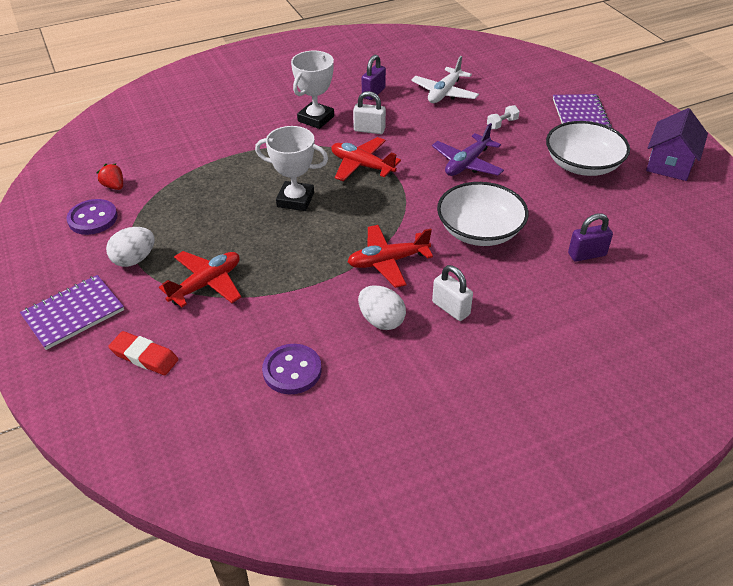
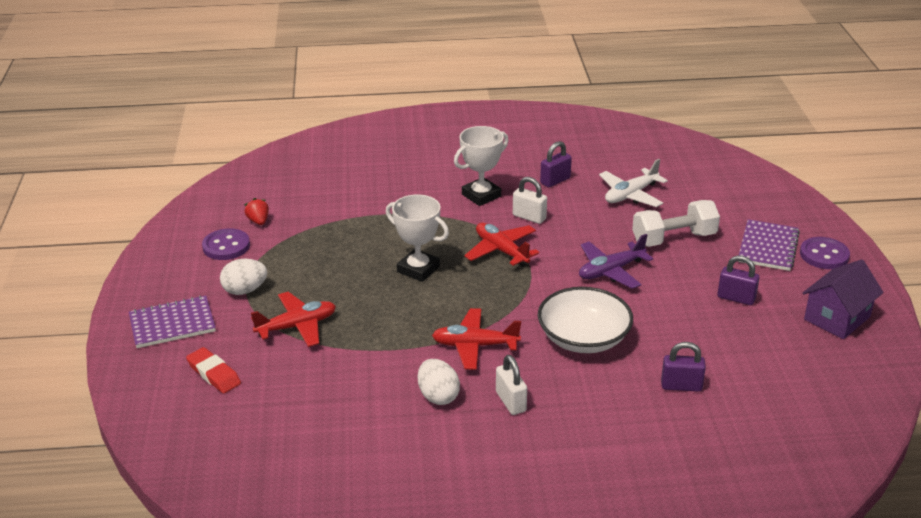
camera: 20 degrees right, 10 degrees down
purple button [262,344,322,394] -> purple button moved to [800,237,850,269]
white dumbbell [487,105,520,129] -> white dumbbell [632,200,720,247], size x2.18
white bowl [546,121,630,176] -> purple padlock [718,255,759,305]

